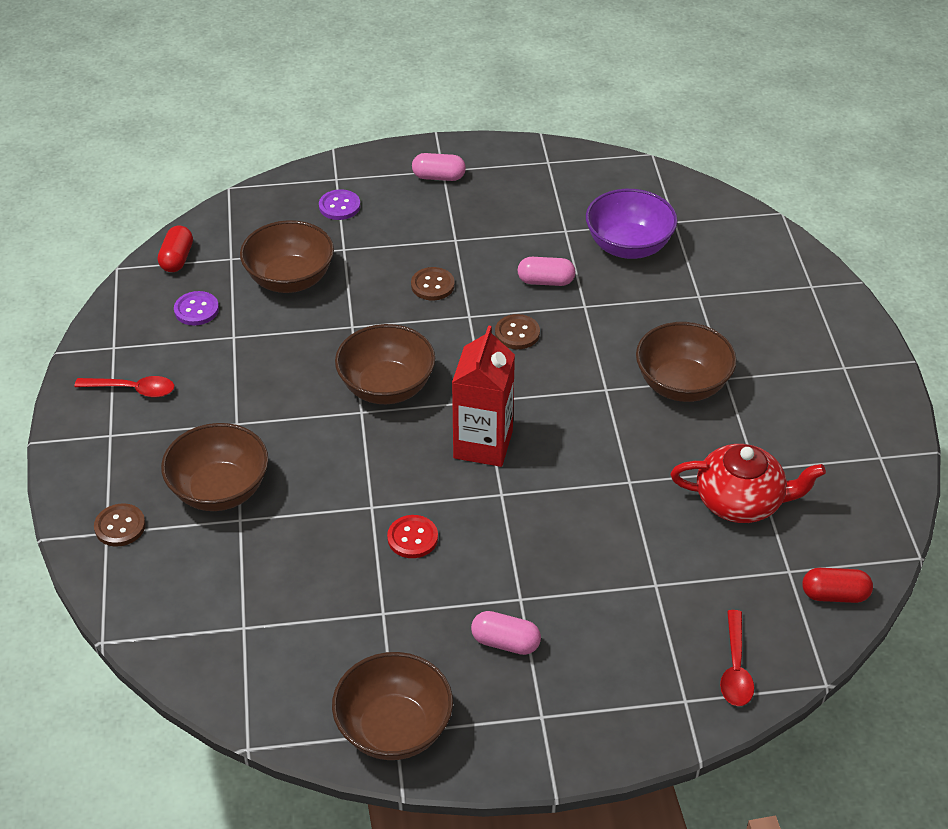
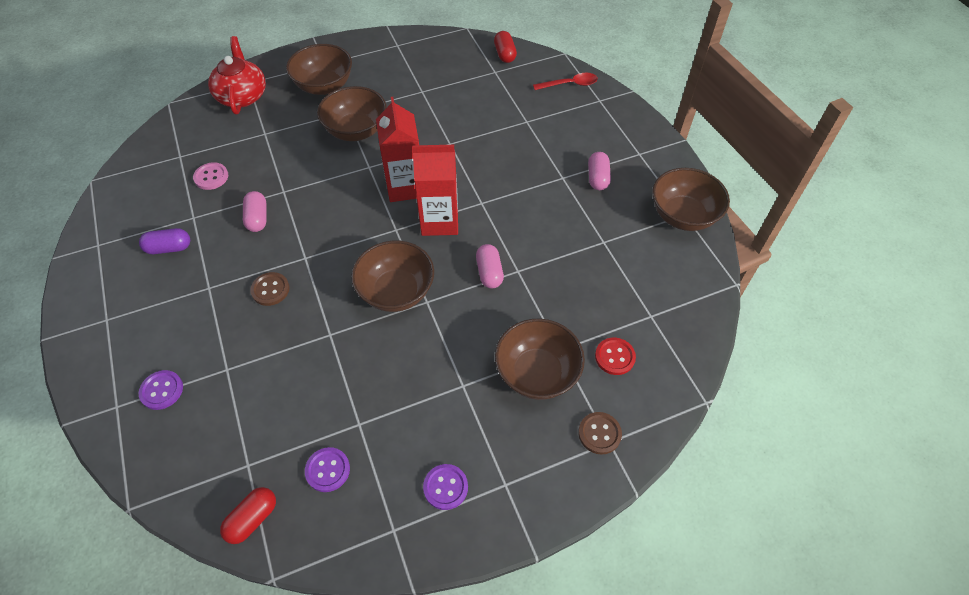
camera: 105 degrees left, 10 degrees up
red spoon [74,376,174,397] -> purple button [423,464,468,510]
red capsule [158,225,193,272] -> red capsule turned 45 degrees counterclockwise [220,487,276,544]
brown bowl [240,220,334,293] -> brown bowl moved to [286,44,352,95]
red button [387,515,438,558] -> red button moved to [595,338,636,375]
pink capsule [412,153,466,181] -> pink capsule moved to [476,244,504,288]
brown button [495,314,540,349] -> none
purple bowl [586,189,678,259] -> pink button [193,162,228,190]
red teapot [671,444,826,523] -> red teapot moved to [208,36,266,114]
none -> purple capsule [139,228,190,254]
none -> red carton [376,97,419,202]

